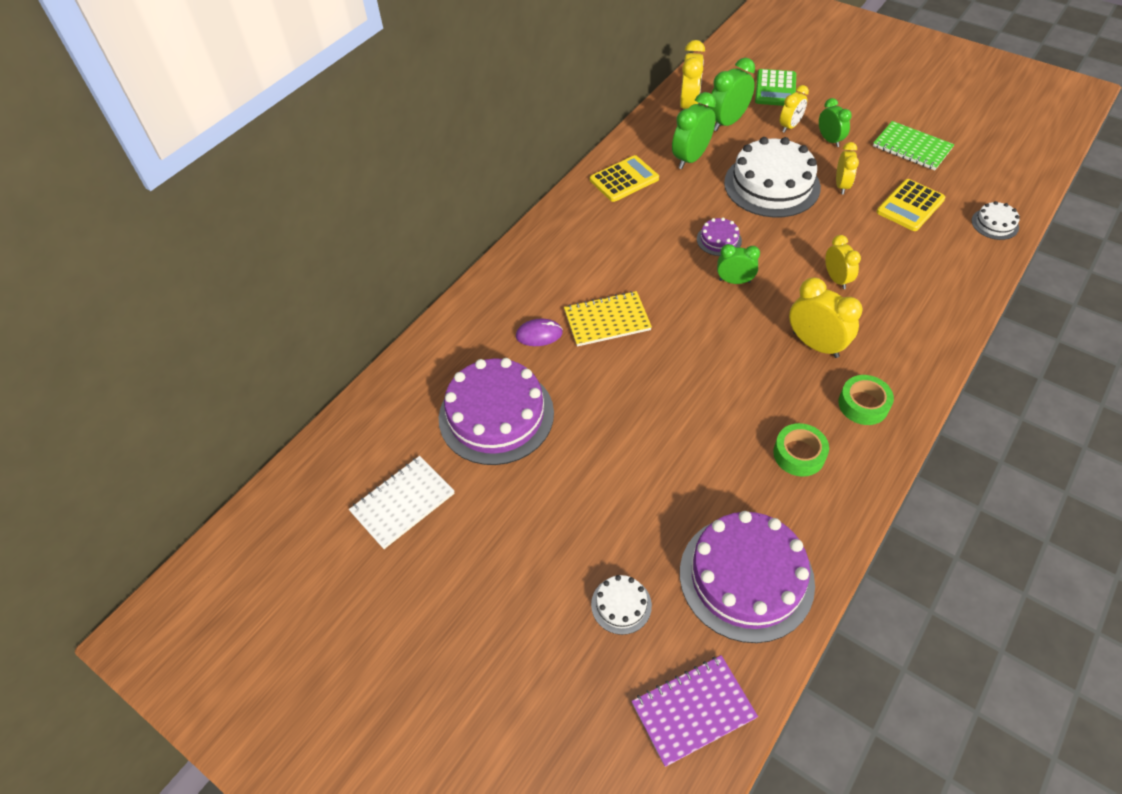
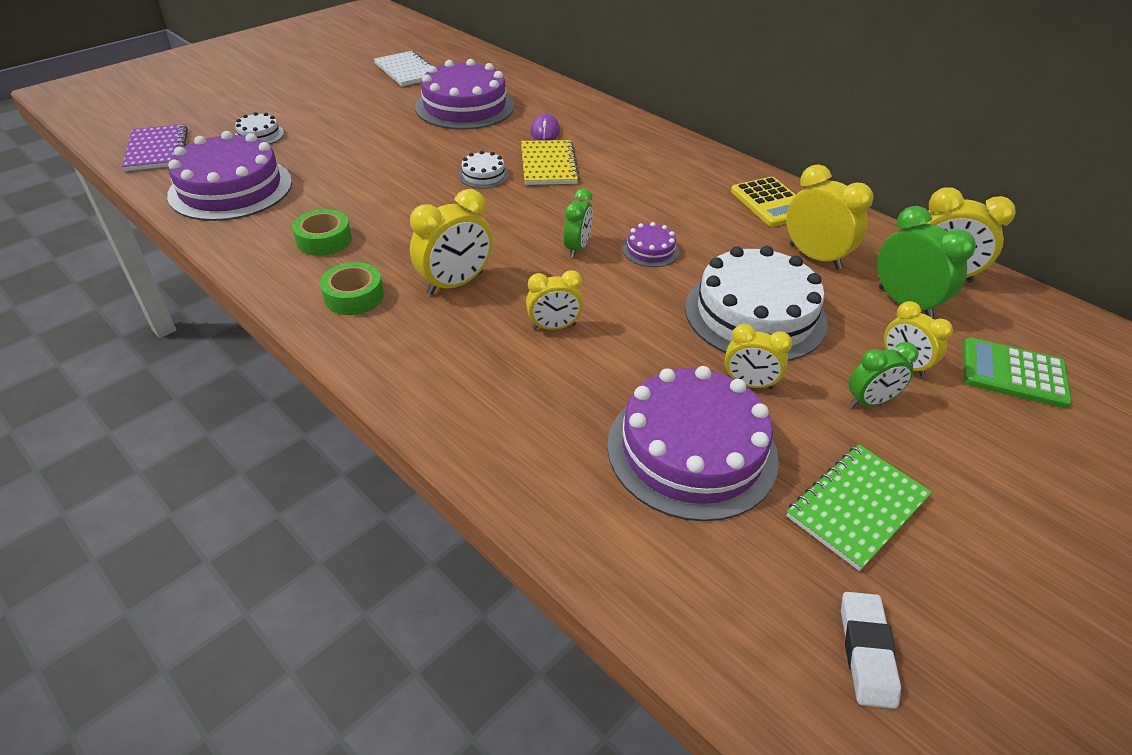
camera: 95 degrees right, 10 degrees down
green clock [672,92,716,169] -> yellow clock [786,164,874,270]
yellow calculator [877,179,946,231] -> purple cake [607,366,779,521]
white cake [972,201,1020,240] -> white cake moved to [458,151,509,189]
none -> white eraser [841,592,901,709]

